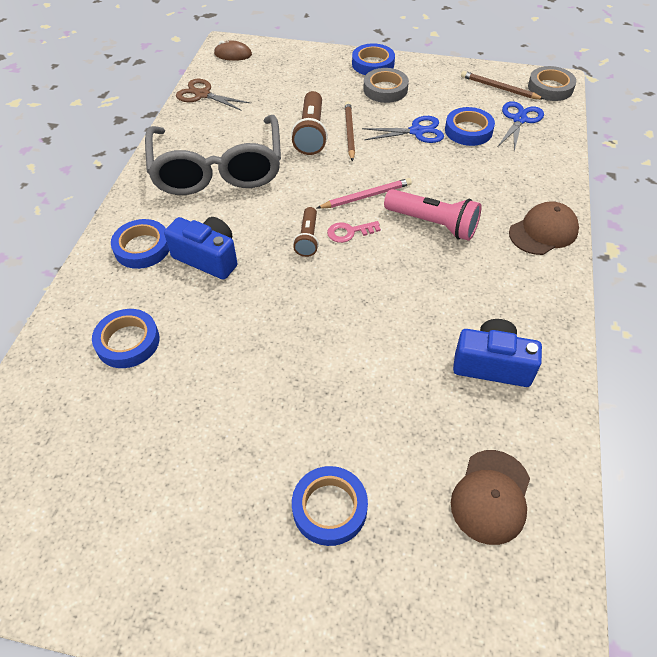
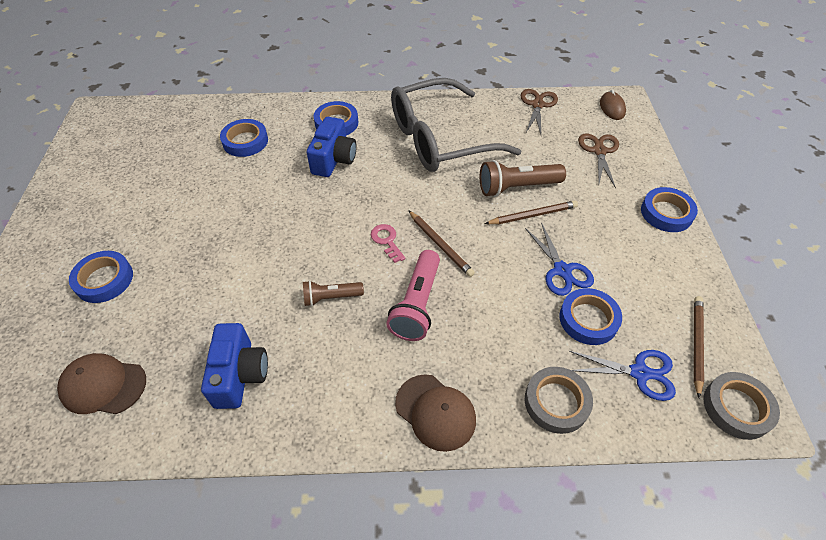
camera: 75 degrees right, 0 degrees up
brown flashlight [293,207,319,257] -> brown flashlight moved to [303,280,364,306]
pink pencil [317,178,412,209] -> brown pencil [408,210,475,277]
grey tape [363,68,409,103] -> grey tape moved to [525,367,593,434]
none -> brown scissors [578,133,619,188]

